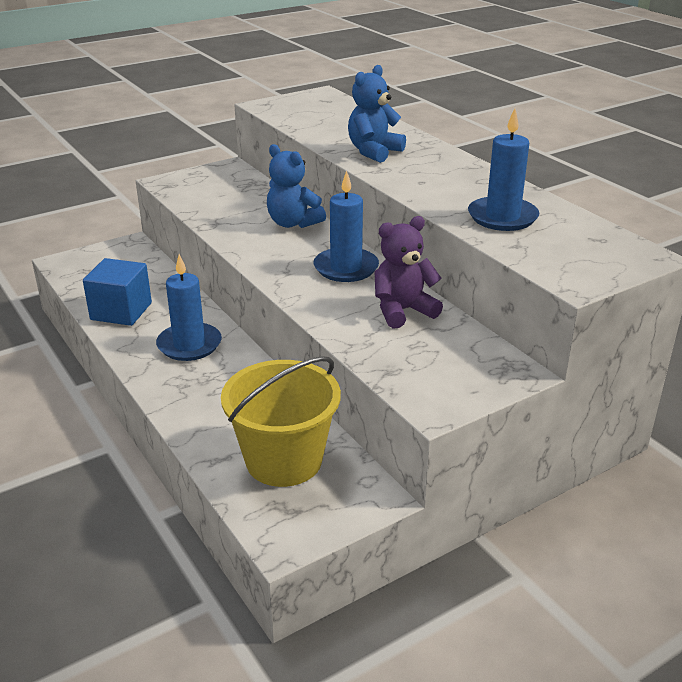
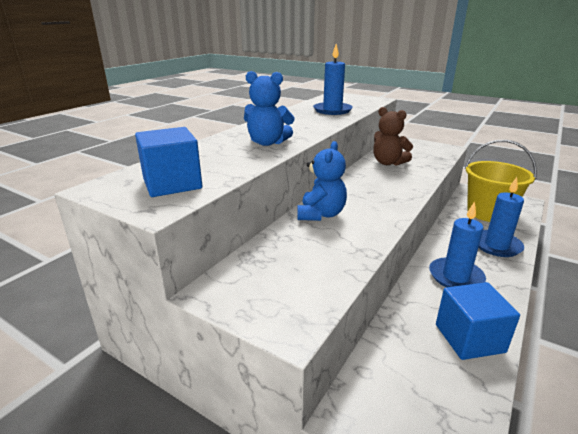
camera: 115 degrees left, 5 degrees down
blue candle [313,170,379,282] -> blue candle moved to [478,177,524,257]
purple teddy bear [375,216,443,329] -> brown teddy bear [373,107,413,166]
none -> blue cube [135,127,202,197]

